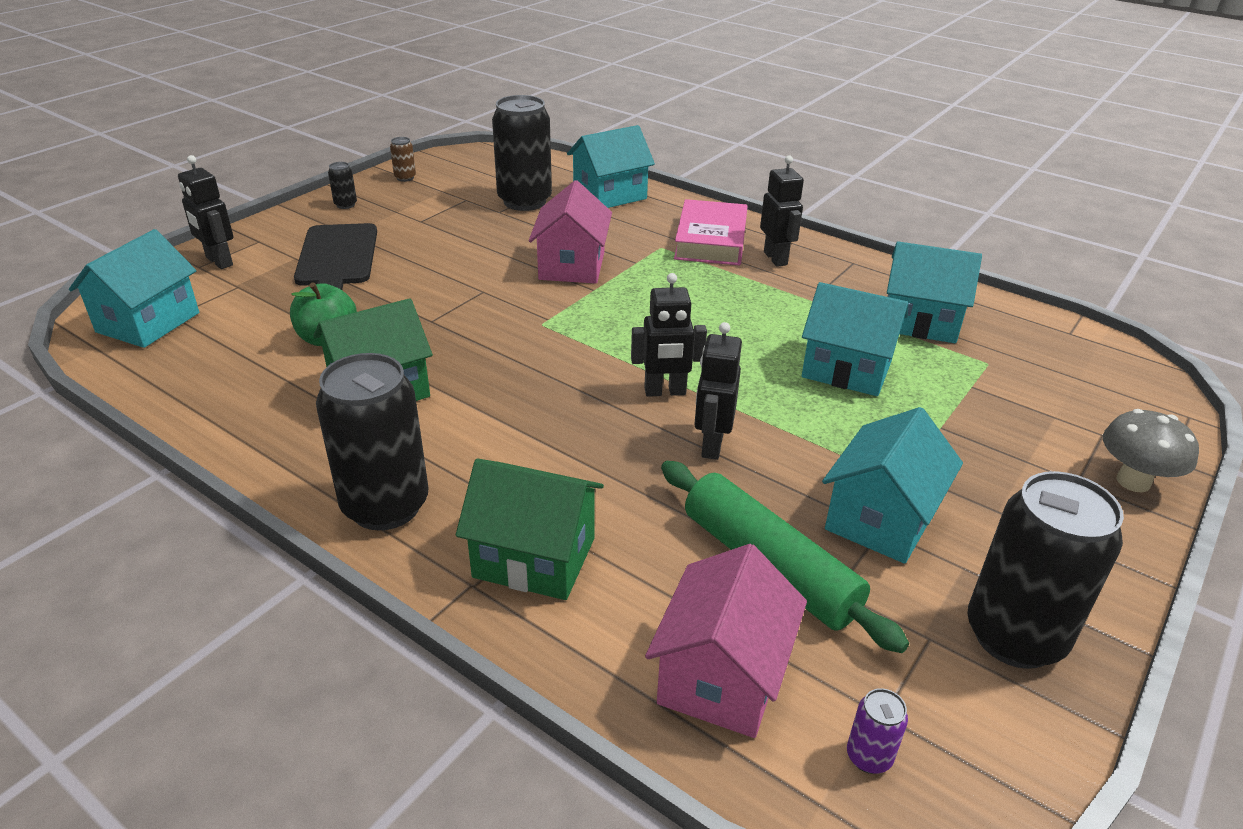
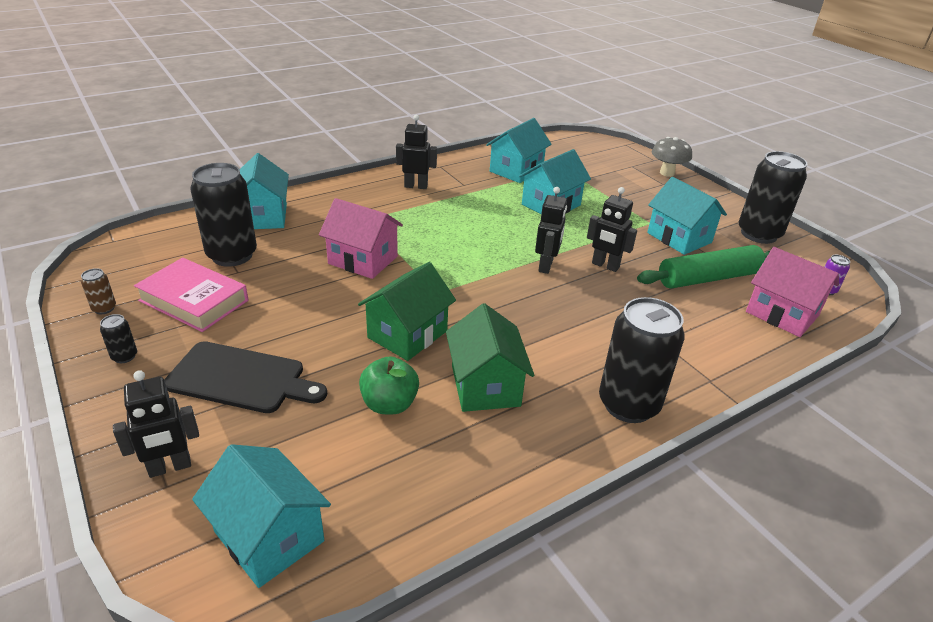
camera: 70 degrees left, 0 degrees up
green house [456,459,604,600] -> green house moved to [358,262,456,361]
pink book [674,199,748,266] -> pink book moved to [134,258,249,332]

